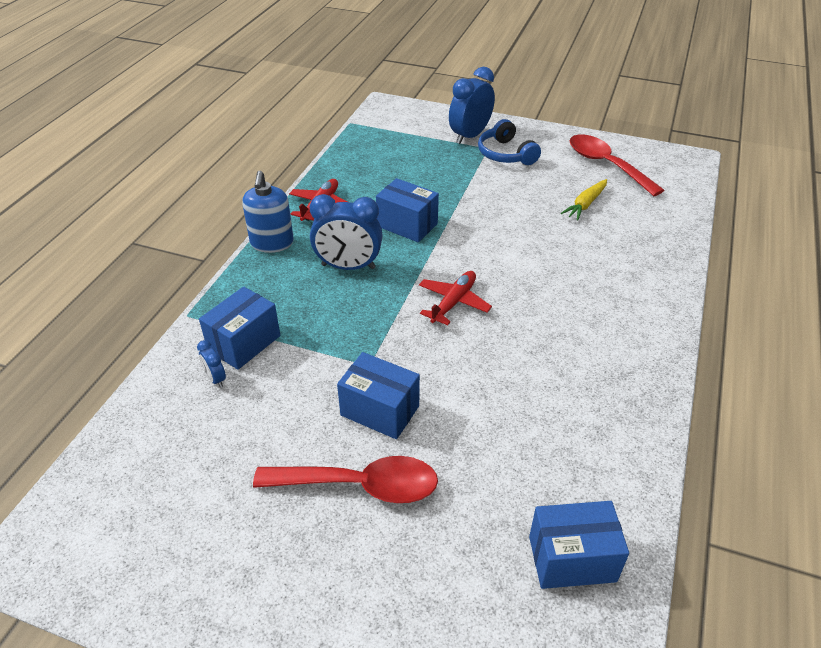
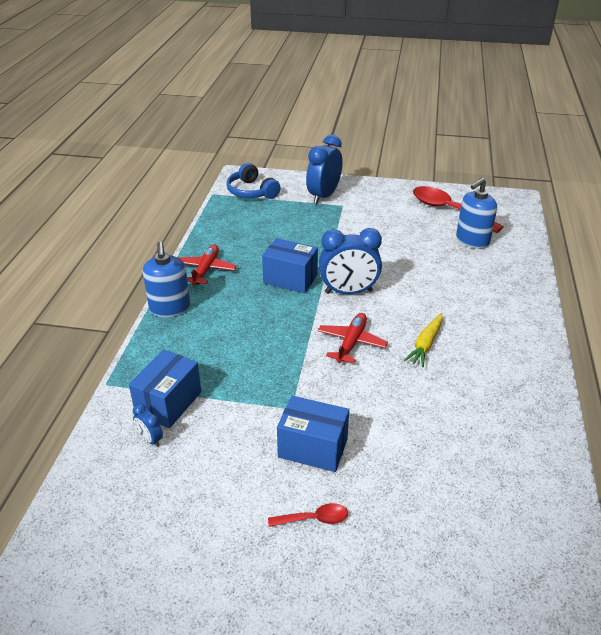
camera: 10 degrees left, 5 degrees down
red spoon [253,456,438,503] -> red spoon [268,503,348,527], size x0.47
blue clock [310,194,383,270] -> blue clock moved to [319,228,382,294]
blue headphones [478,119,541,165] -> blue headphones moved to [226,163,281,199]
blue box [529,501,629,589] -> none
yellow carrot [561,179,607,220] -> yellow carrot moved to [404,313,443,367]
none -> blue soap dispenser [456,178,497,249]

